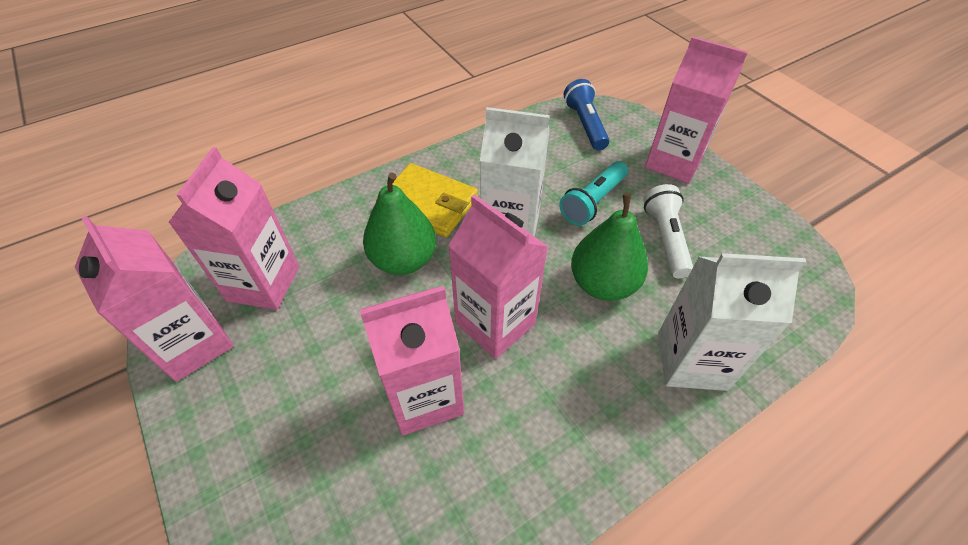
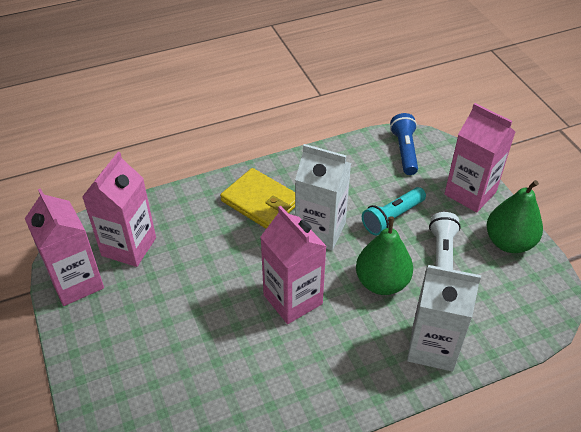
camera: 10 degrees right, 5 degrees down
pink carton [360,286,464,436] -> none
green pear [363,172,436,275] -> green pear moved to [487,180,543,253]

